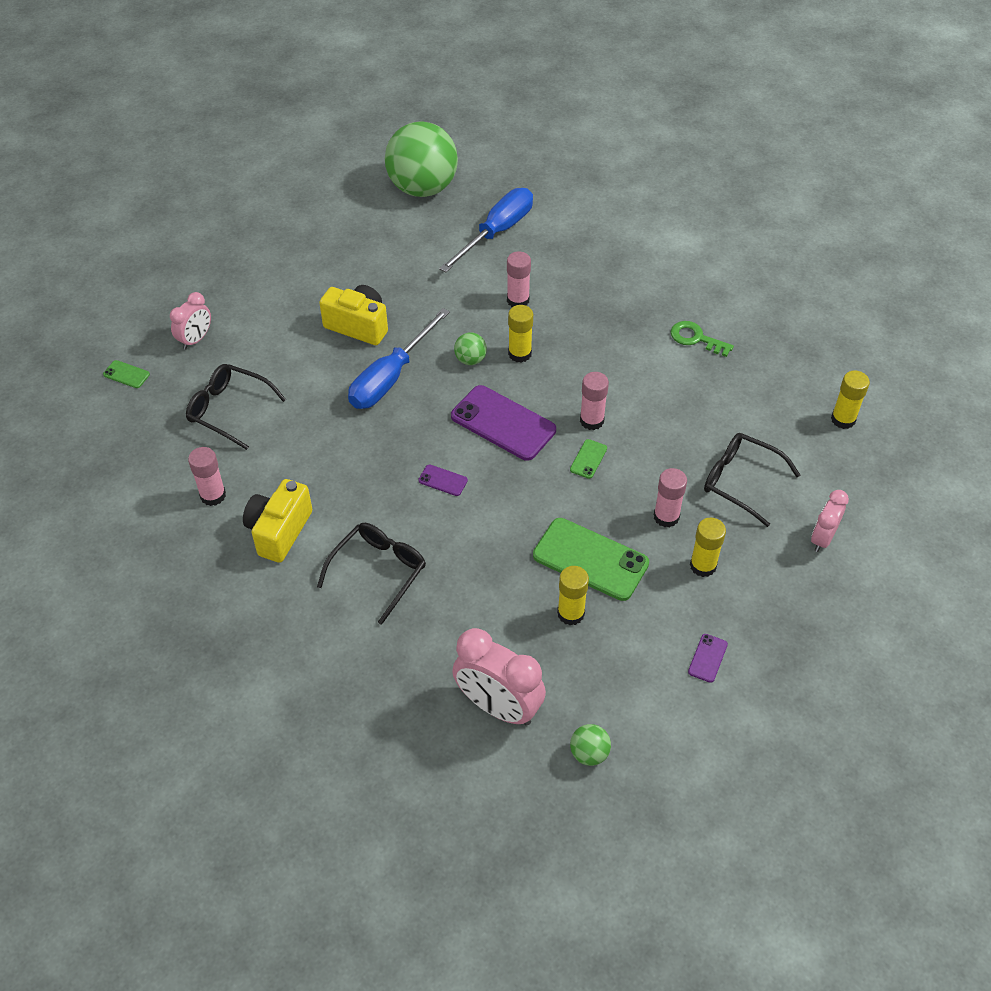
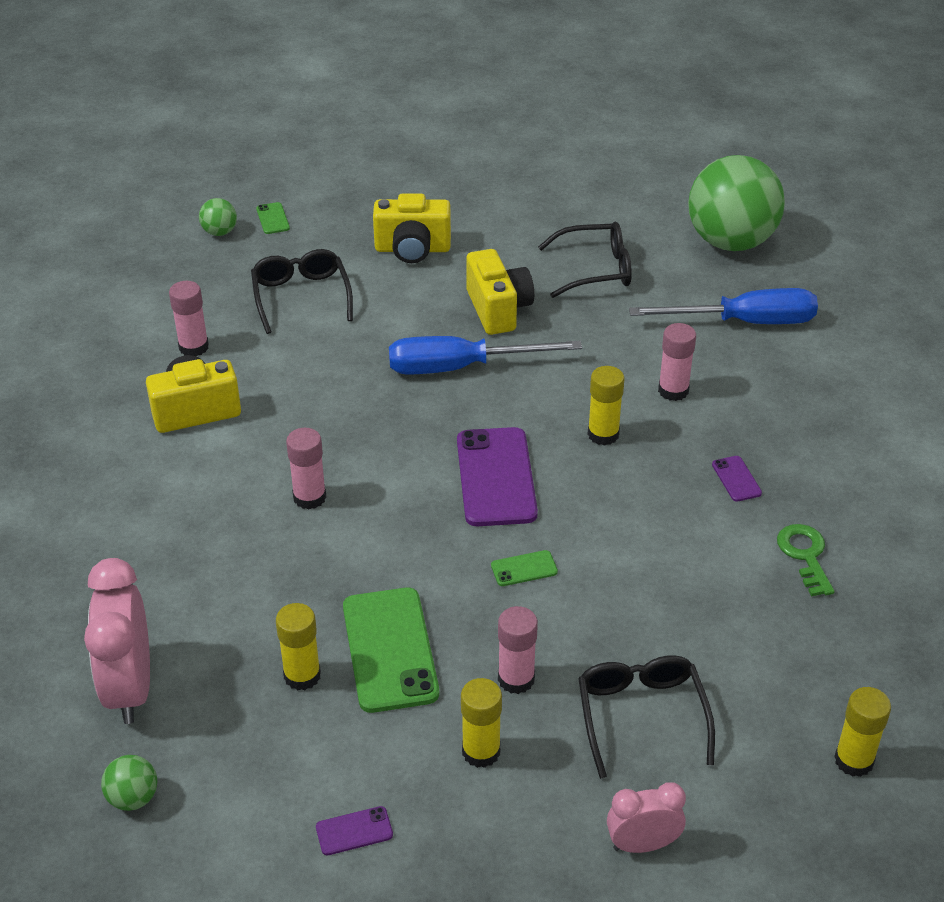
camera: 50 degrees right, 10 degrees down
pink clock [170,292,211,350] -> none
black glasses [317,523,426,625] -> black glasses moved to [538,222,632,298]
purple phone [418,464,468,496] -> purple phone moved to [712,456,762,502]
green ball [454,332,487,365] -> green ball moved to [199,198,237,236]
pink glue stick [580,372,609,430] -> pink glue stick moved to [286,428,326,509]
none -> yellow camera [373,193,451,263]

